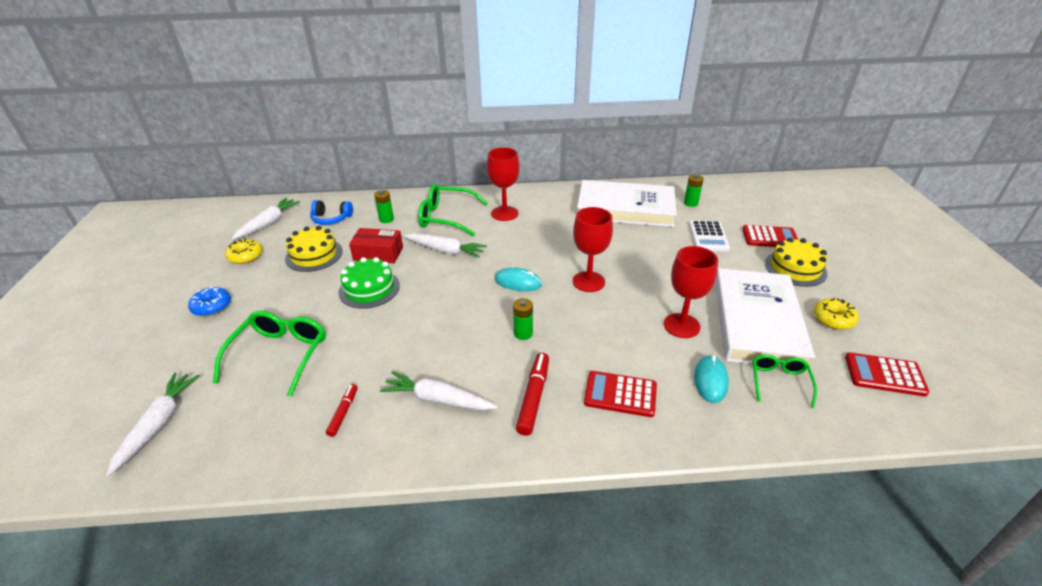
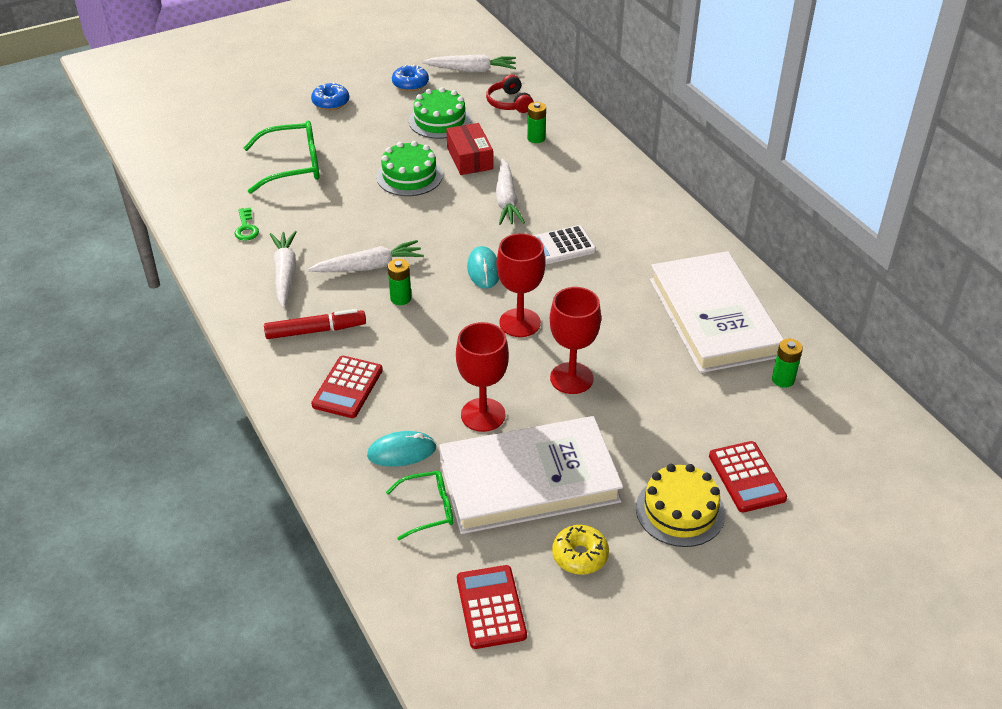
camera: 65 degrees right, 5 degrees up
white carrot [106,373,200,476] -> white carrot moved to [308,240,424,272]
yellow donut [225,238,262,264] -> blue donut [392,64,429,91]
yellow cake [285,226,343,272] -> green cake [409,87,471,139]
blue headphones [310,200,353,225] -> red headphones [486,75,533,113]
red marker [326,384,358,437] -> green key [234,208,259,241]
green glasses [418,184,488,236] -> none
red goblet [487,147,520,221] -> red goblet moved to [550,287,601,394]
red calculator [584,371,657,417] -> red calculator turned 150 degrees counterclockwise [311,356,383,418]
white calculator [689,220,730,252] -> white calculator moved to [533,225,596,265]

